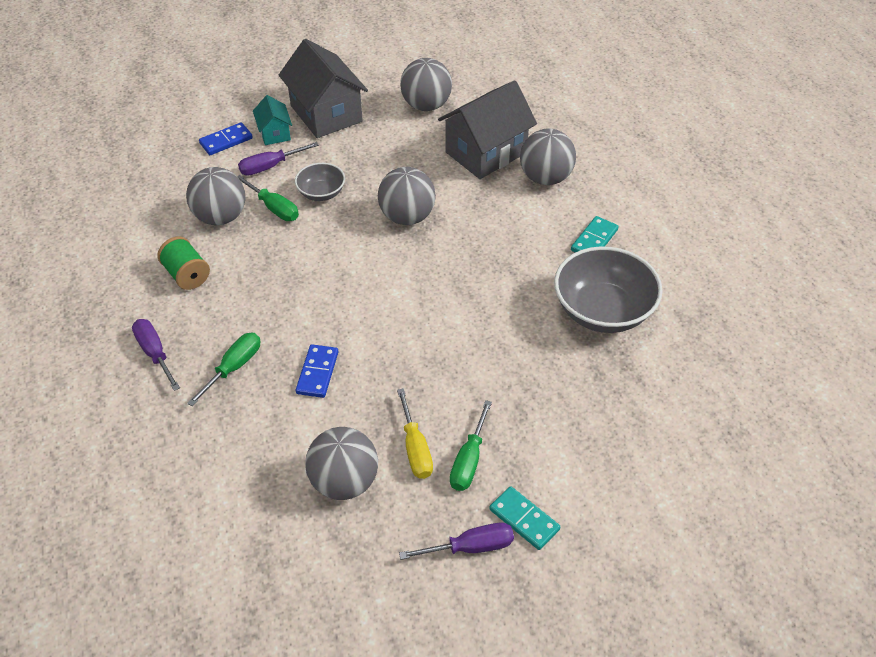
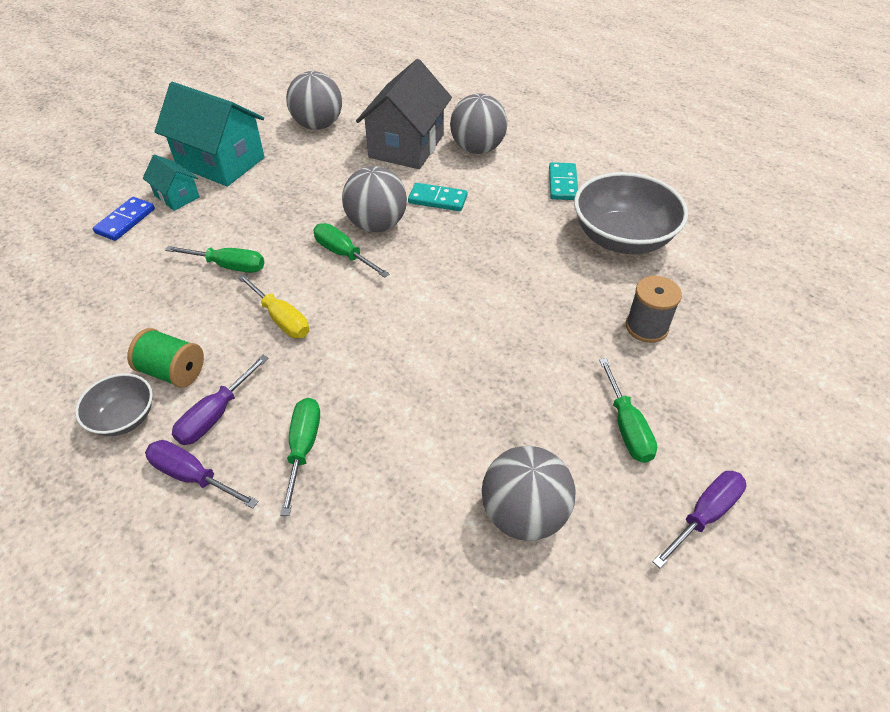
camera: 30 degrees left, 0 degrees up
grey ball [186,167,245,225] -> none
purple screwdriver [238,142,319,176] -> purple screwdriver moved to [172,355,269,445]
grey house [279,39,368,138] -> turquoise house [155,82,265,187]
grey bowl [295,163,345,201] -> grey bowl moved to [75,373,153,436]
blue domino [296,344,338,398] -> none
yellow screwdriver [397,388,433,479] -> yellow screwdriver moved to [238,274,309,338]
turquoise domino [489,486,560,550] -> turquoise domino moved to [408,183,468,211]
none -> green screwdriver [313,223,390,278]
none -> grey spool [626,276,682,343]

